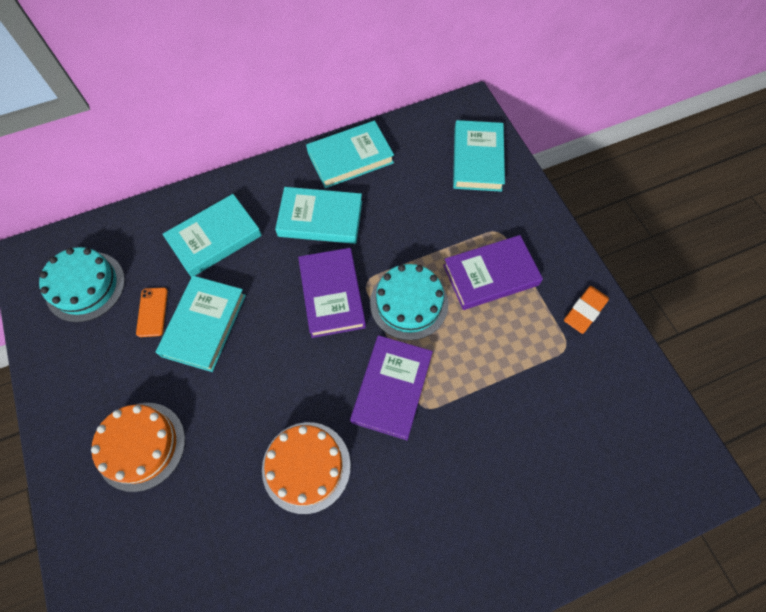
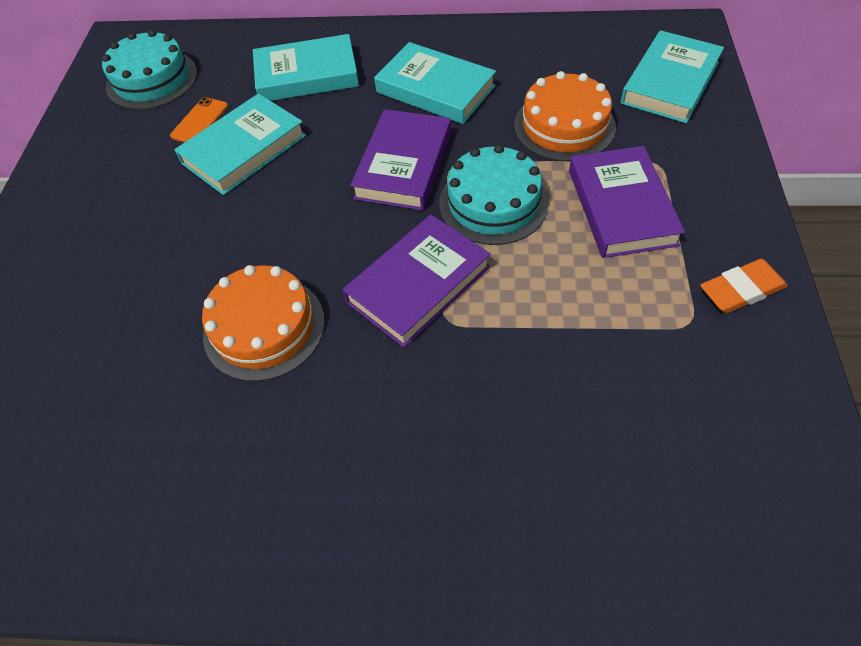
camera: 30 degrees right, 10 degrees down
orange cake [91,403,185,492] -> orange cake moved to [514,71,616,161]
turquoise book [306,121,394,188] -> none
purple book [443,235,543,310] -> purple book turned 75 degrees clockwise [569,146,685,258]

